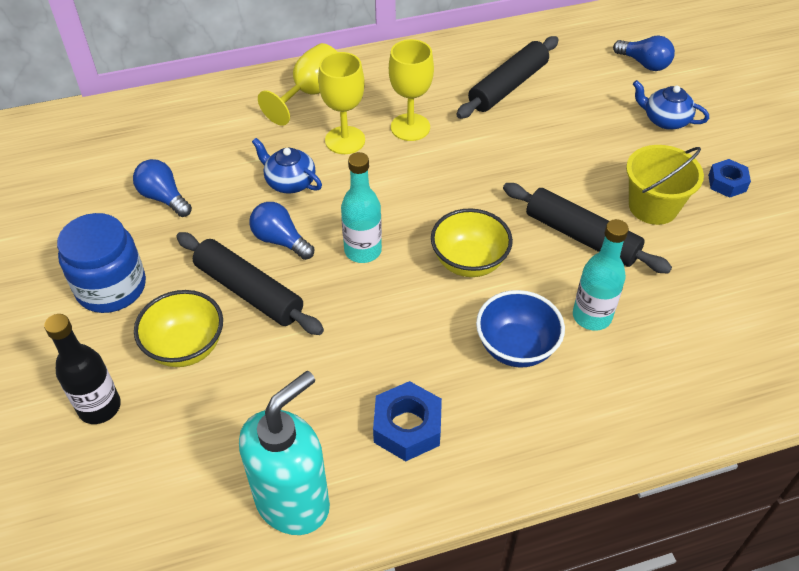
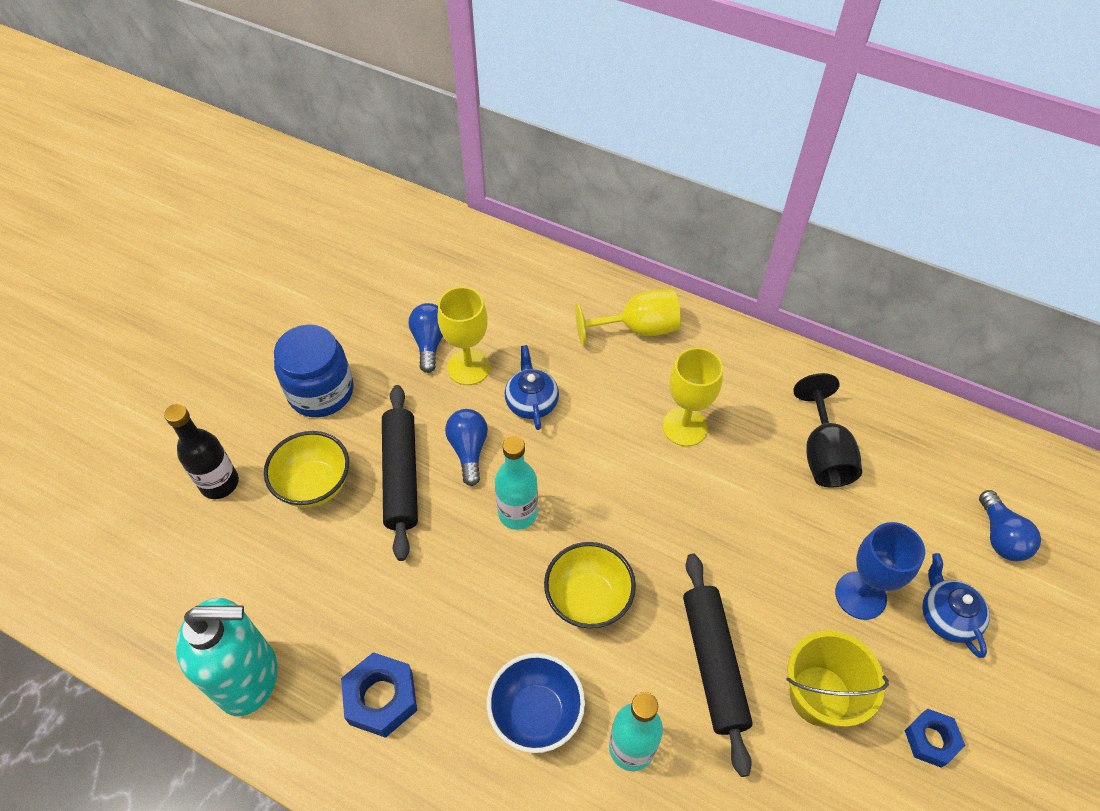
camera: 45 degrees right, 5 degrees up
yellow goblet [318,52,365,154] -> yellow goblet moved to [438,287,490,385]
black rolling pin [457,36,559,119] -> black goblet [793,373,862,488]
none -> blue goblet [835,522,925,620]

